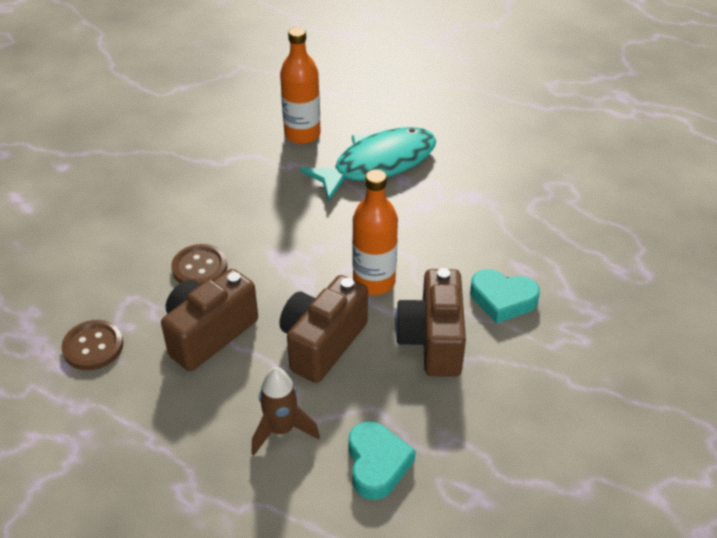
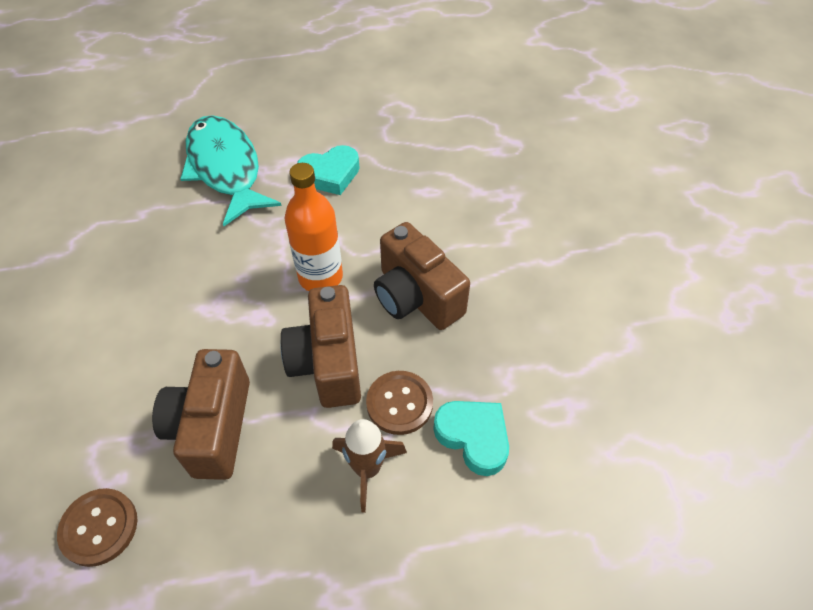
camera: 40 degrees left, 10 degrees up
brown button [171,244,227,285] -> brown button moved to [366,371,433,435]
orange bottle [280,27,321,144] -> none
turquoise fish [300,127,436,202] -> turquoise fish turned 45 degrees counterclockwise [180,115,282,226]
turquoise heart [470,269,540,323] -> turquoise heart moved to [297,145,359,195]

